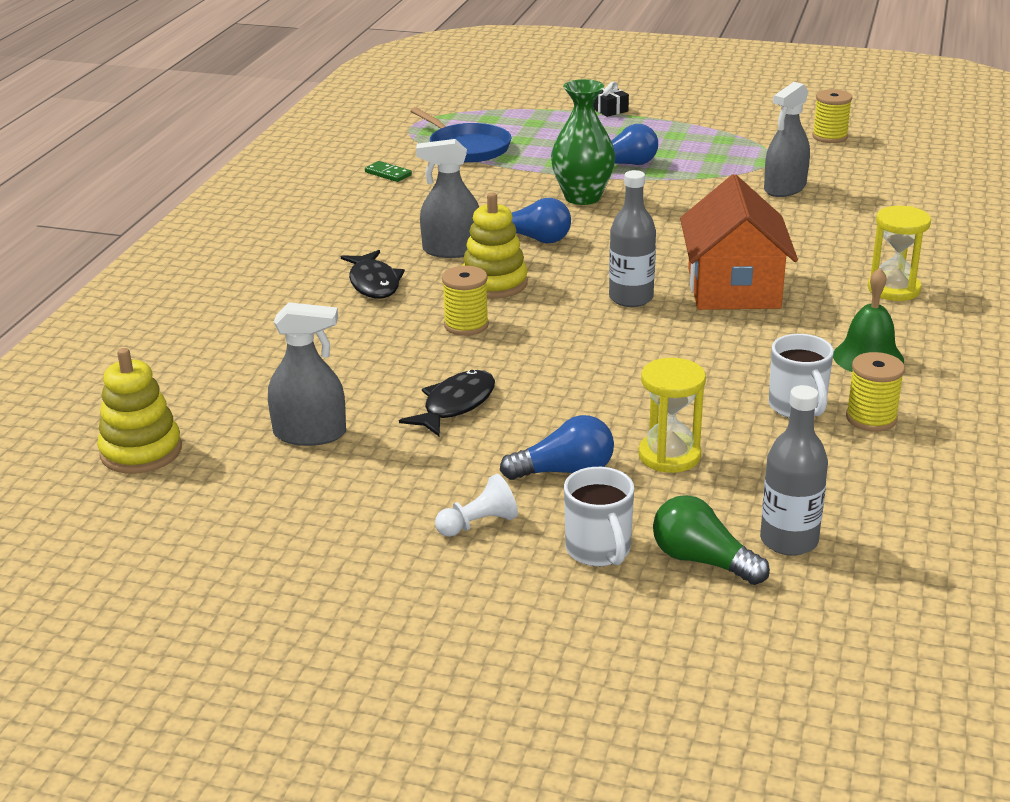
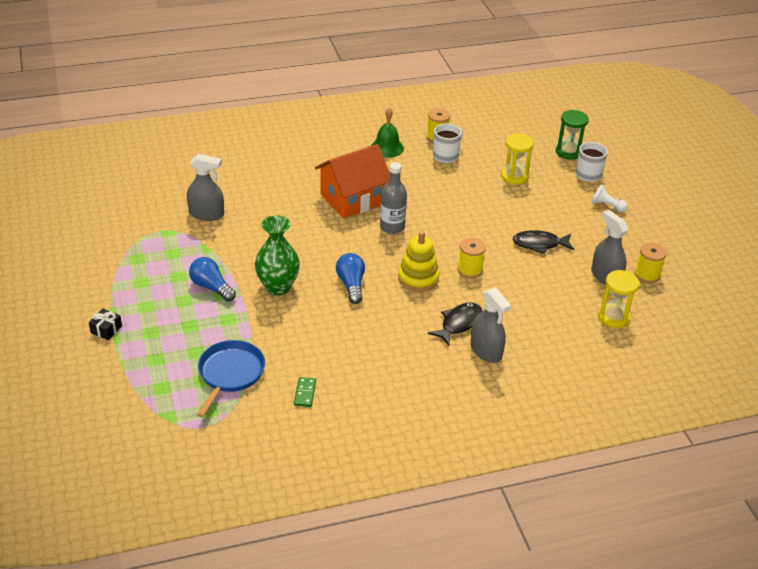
camera: 125 degrees left, 10 degrees up
yellow stacking toy [97,348,182,474] -> none
grey spray bottle [416,139,479,258] -> grey spray bottle moved to [470,287,511,363]
blue light bulb [500,415,614,480] -> none
green light bulb [653,495,770,585] -> green hourglass [556,110,589,160]
grey bottle [760,385,828,556] -> none
yellow spool [812,89,852,143] -> yellow spool moved to [635,243,667,283]
yellow hourglass [868,206,931,301] -> yellow hourglass moved to [598,270,639,328]

